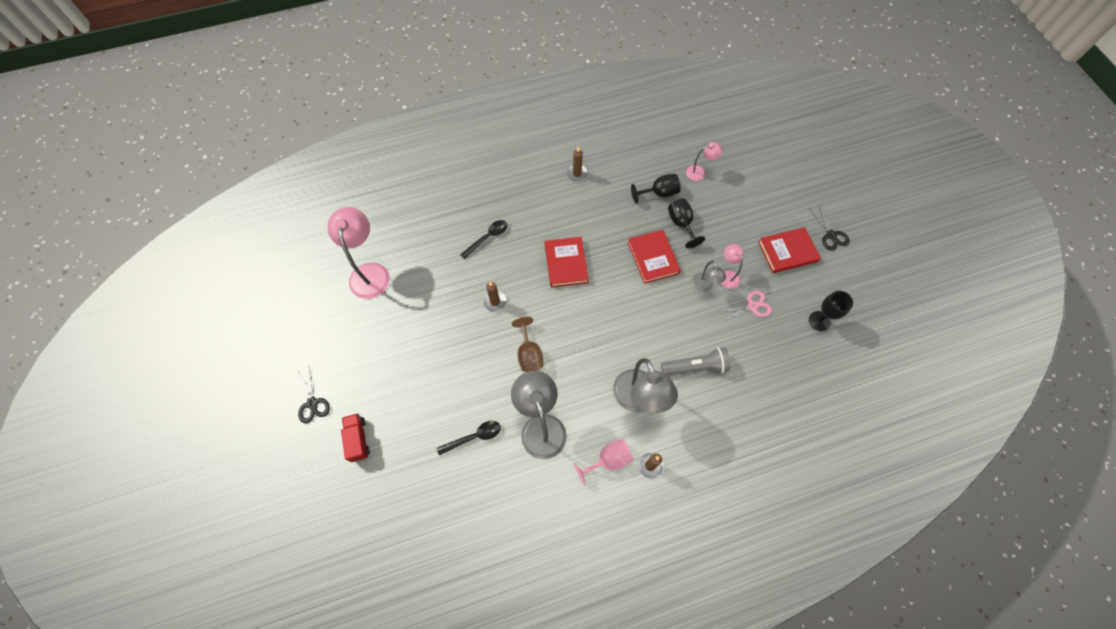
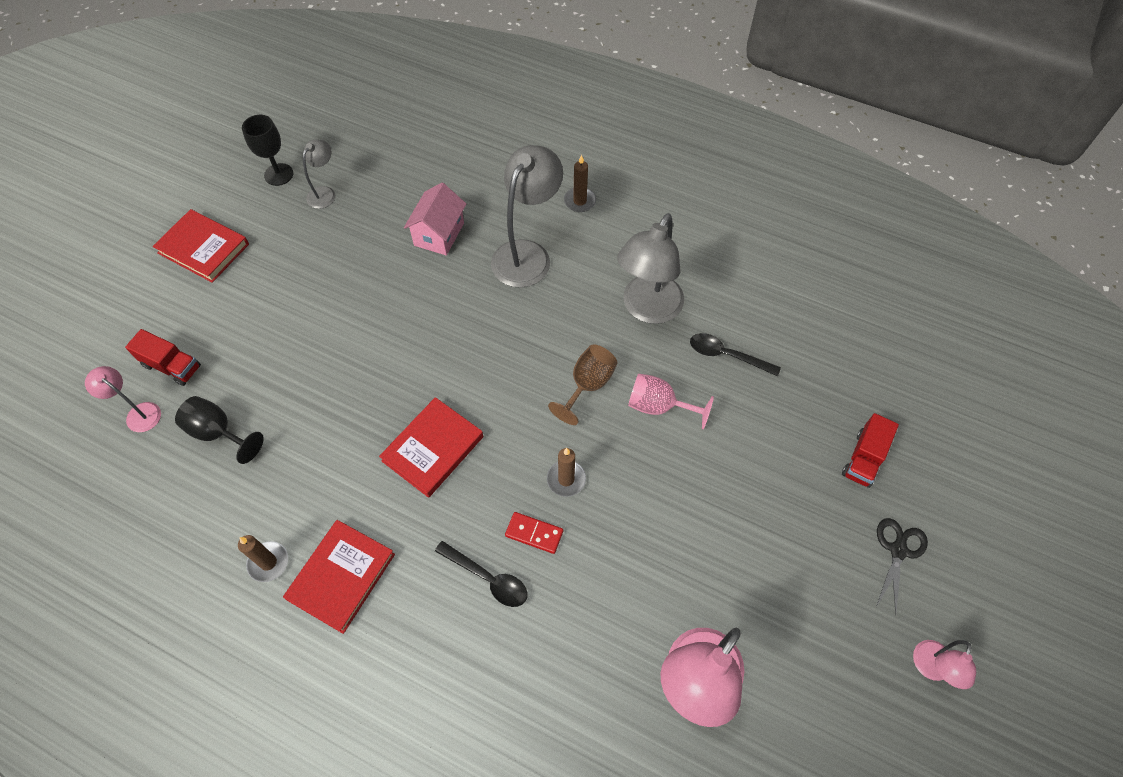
camera: 135 degrees left, 5 degrees down
black spoon [460,220,507,259] -> black spoon turned 150 degrees counterclockwise [435,541,528,607]
pink goblet [574,439,633,486] -> pink goblet moved to [628,373,714,429]
red book [628,230,681,284] -> red book moved to [283,520,395,634]
grey flashlight [661,347,730,375] -> pink house [404,183,466,255]
black goblet [668,198,705,248] -> none
grey lamp [692,261,726,291] -> grey lamp moved to [303,140,335,209]
pink scissors [718,291,772,322] -> none
pink lamp [721,244,744,289] -> pink lamp moved to [913,640,976,689]
black scissors [809,205,850,251] -> none
none -> red truck [125,329,201,386]
none -> red domino [505,512,563,554]

